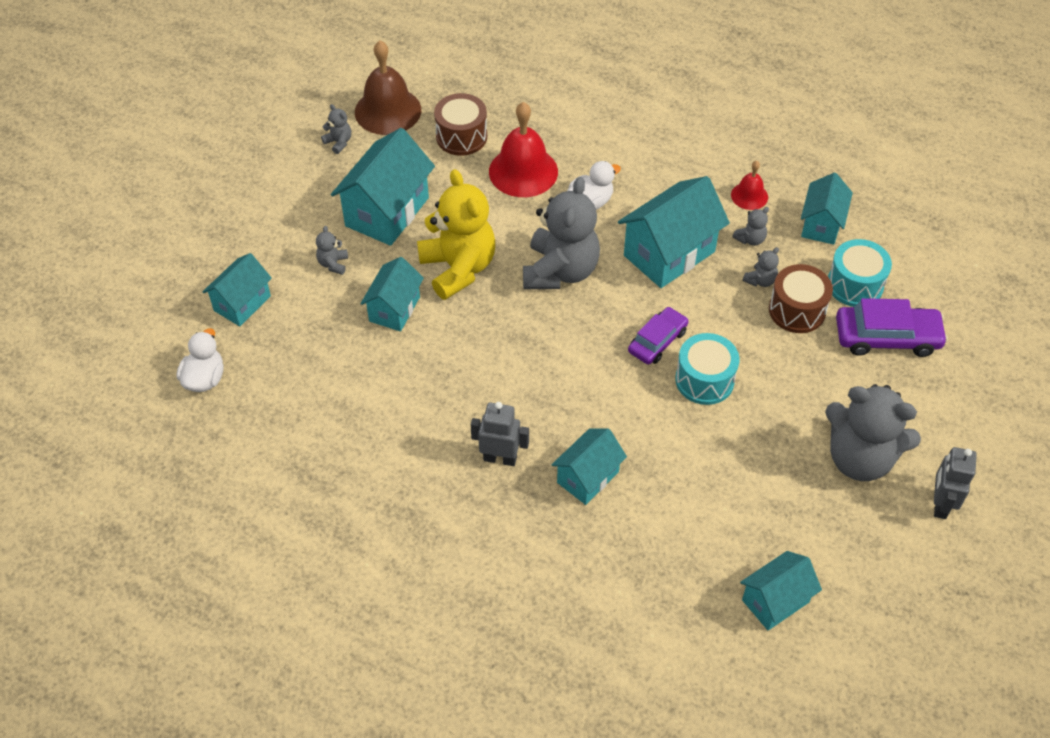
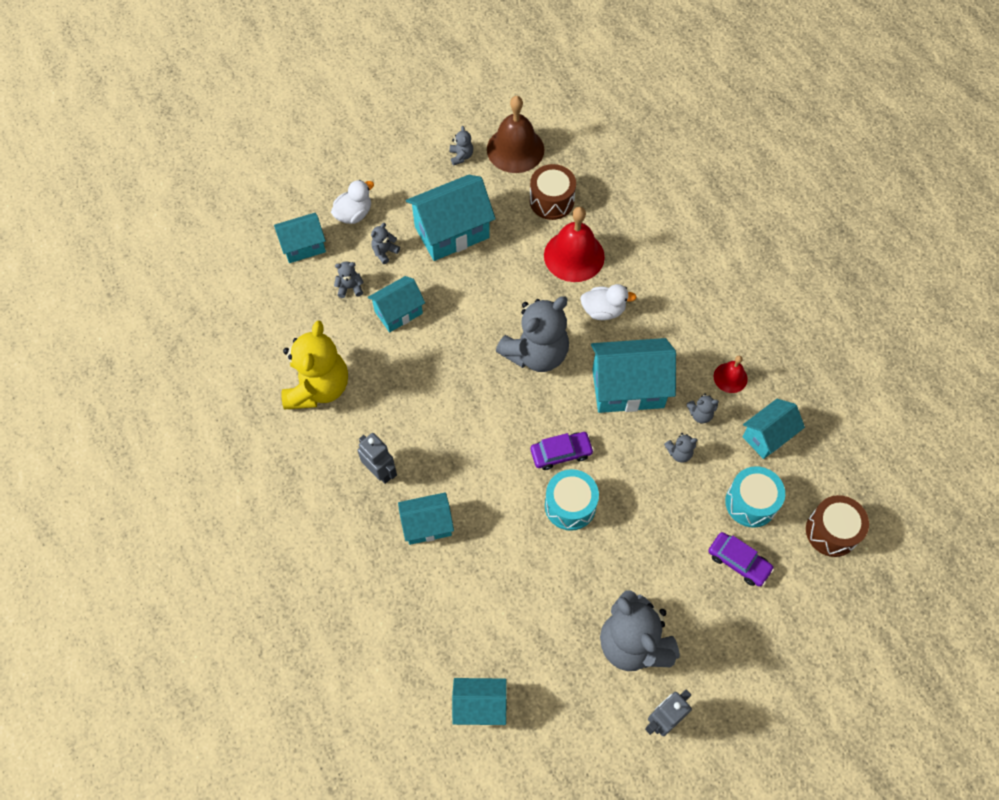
camera: 35 degrees right, 10 degrees up
white duck [177,328,224,392] -> white duck moved to [331,180,374,224]
yellow teddy bear [417,169,495,300] -> yellow teddy bear moved to [282,321,348,409]
brown drum [769,264,833,333] -> brown drum moved to [806,495,869,557]
purple car [836,298,948,357] -> purple car [708,532,774,587], size x0.66
none -> grey teddy bear [334,261,364,298]

